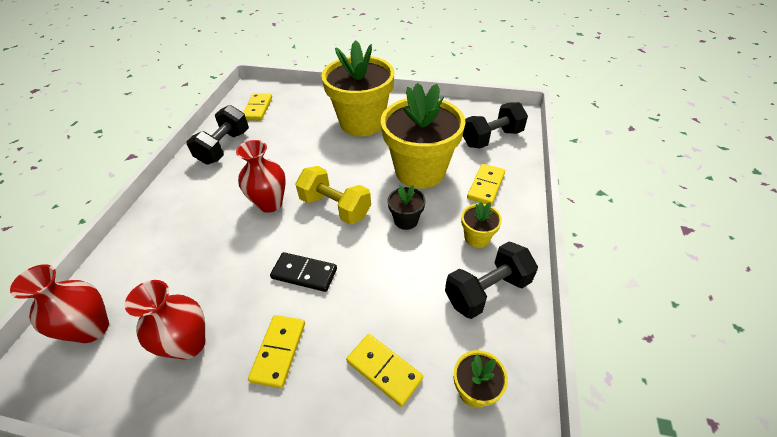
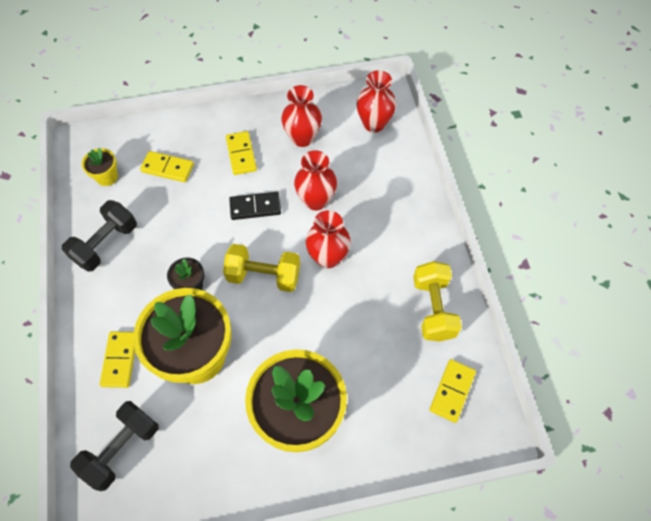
camera: 155 degrees right, 15 degrees up
black dumbbell [186,105,249,165] -> yellow dumbbell [413,261,462,342]
yellow domino [243,93,272,120] -> yellow domino turned 45 degrees clockwise [430,359,476,423]
yellow flower pot [461,202,502,248] -> none
none -> red vase [294,150,337,211]

